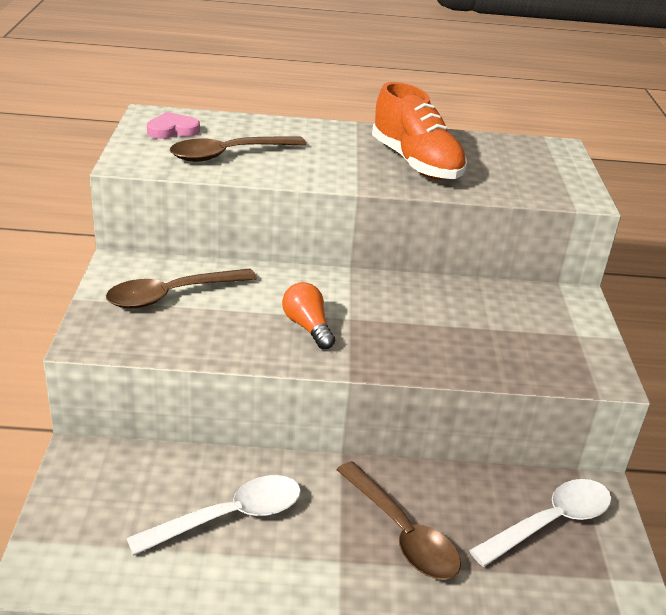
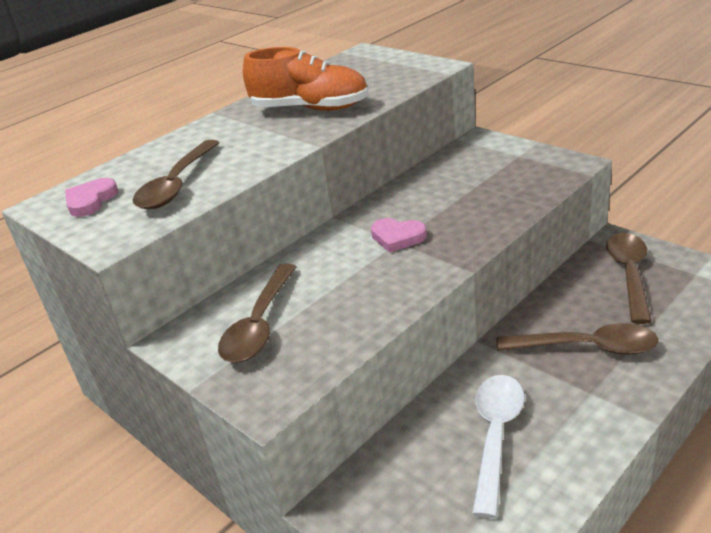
camera: 40 degrees left, 0 degrees up
orange light bulb [282,282,335,349] -> none
white spoon [469,479,611,567] -> brown spoon [606,233,652,324]
none -> pink heart [371,218,427,253]

